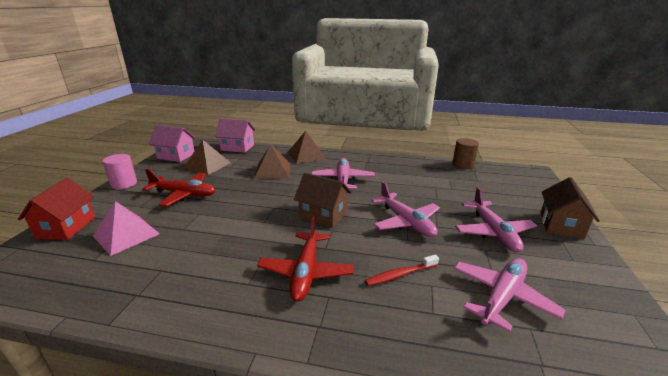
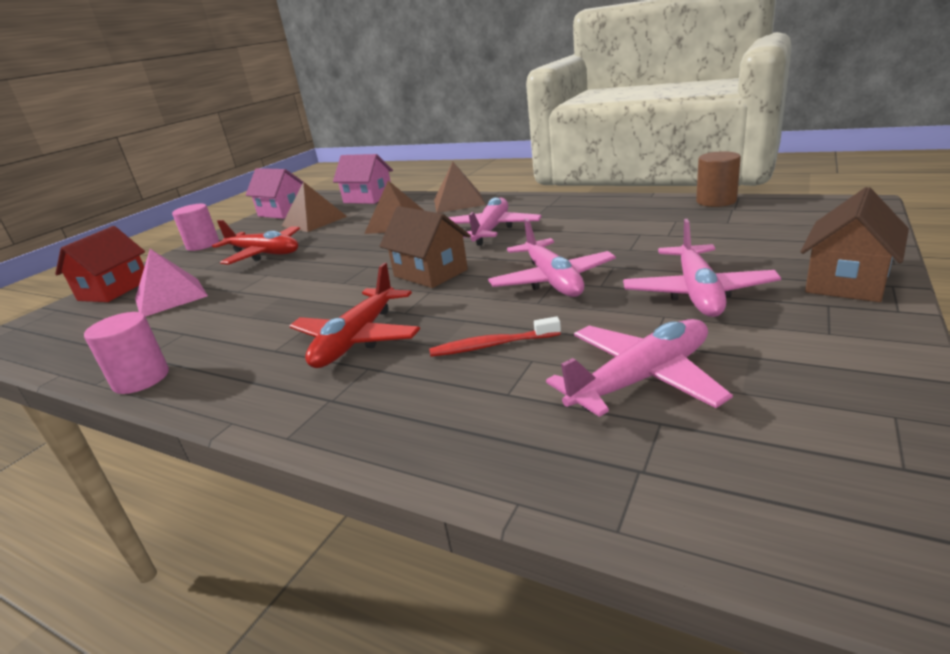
camera: 20 degrees right, 0 degrees up
none -> pink cylinder [84,312,169,394]

